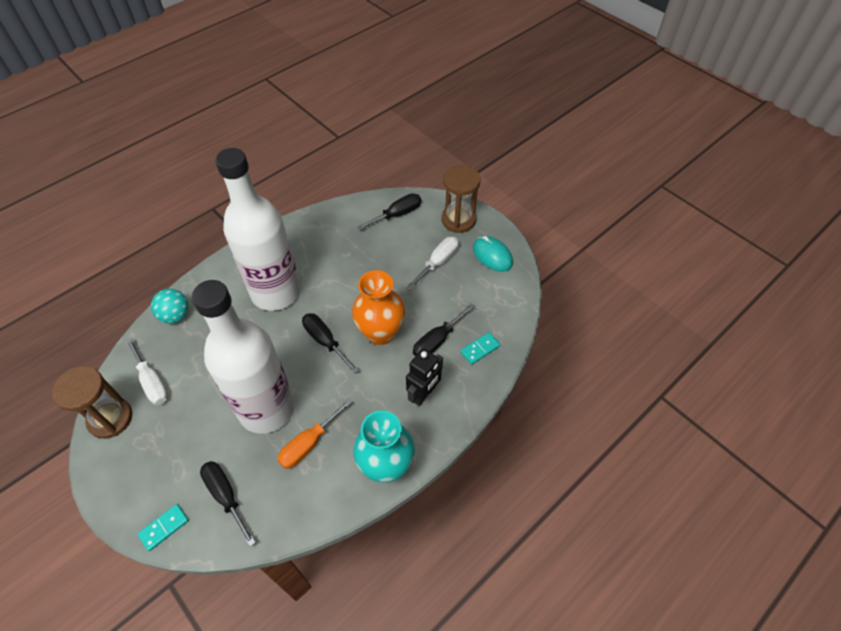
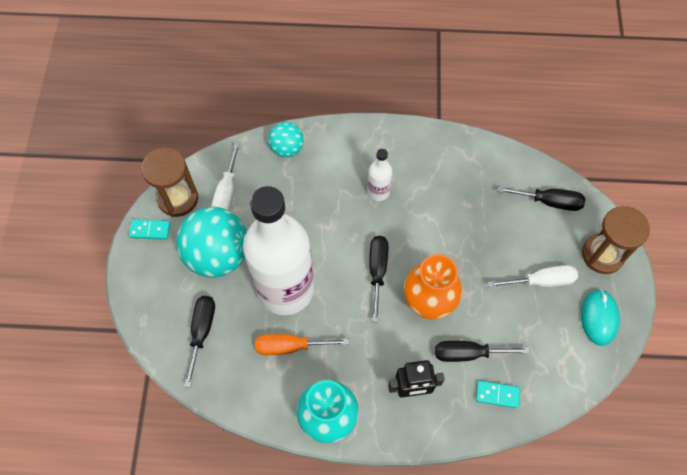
camera: 45 degrees right, 10 degrees up
turquoise domino [138,504,189,551] -> turquoise domino moved to [129,219,170,240]
white bottle [215,148,301,311] -> white bottle [367,149,392,201], size x0.41
none -> turquoise ball [176,207,247,278]

